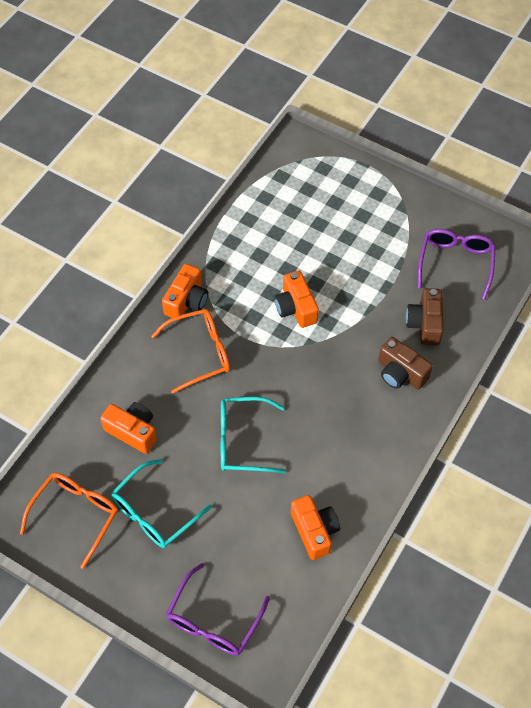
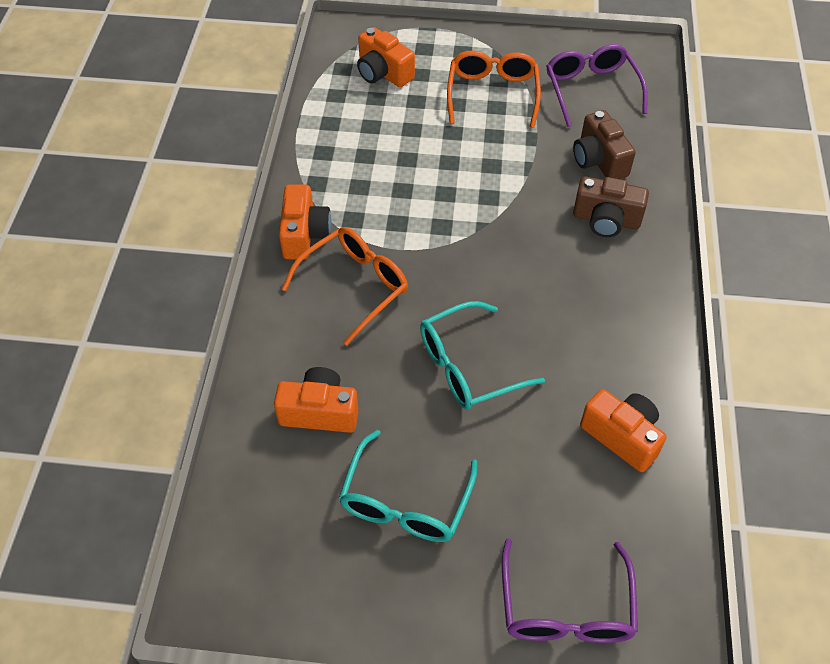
camera: 25 degrees left, 5 degrees down
orange glasses [20,473,118,569] -> orange glasses moved to [447,50,541,128]
orange camera [274,270,319,328] -> orange camera moved to [357,27,415,87]

